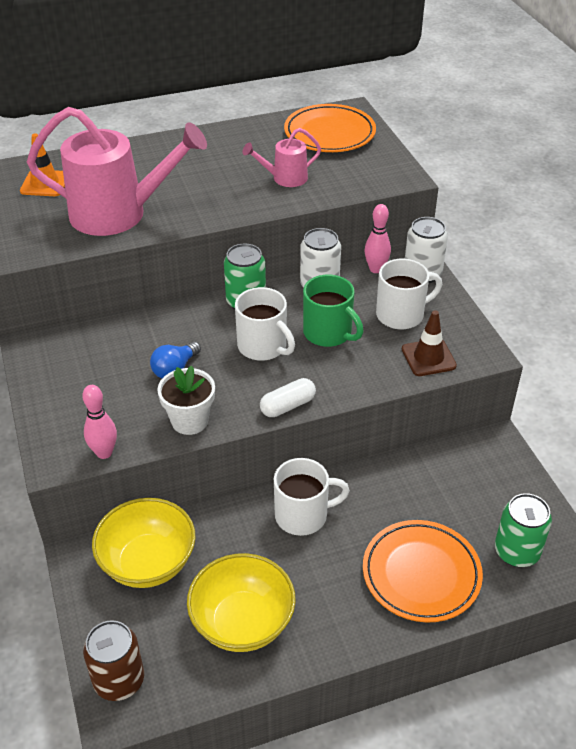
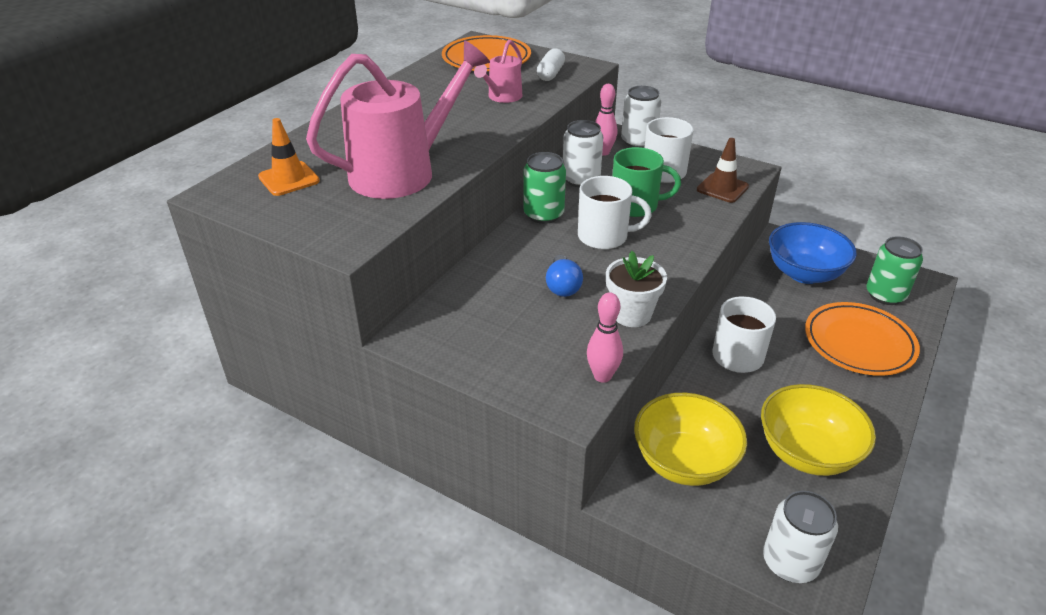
camera: 40 degrees left, 5 degrees down
brown can [83,620,144,701] -> white can [763,491,838,583]
white capsule [260,378,316,417] -> white capsule moved to [537,48,565,81]
none -> blue bowl [769,222,857,284]

